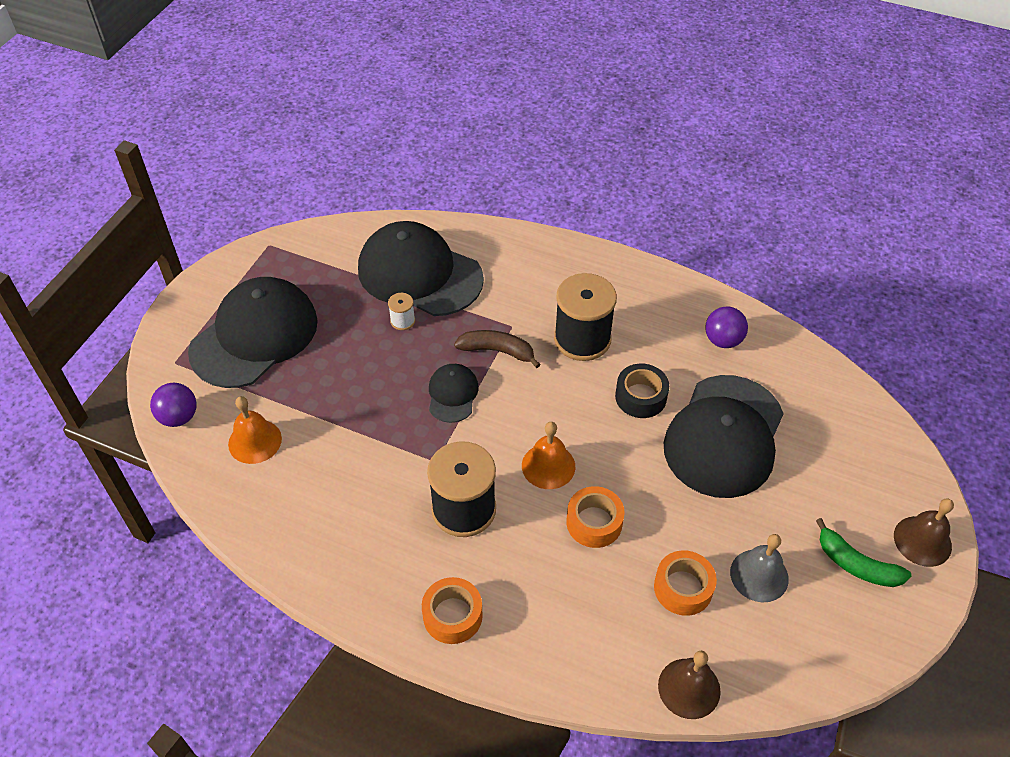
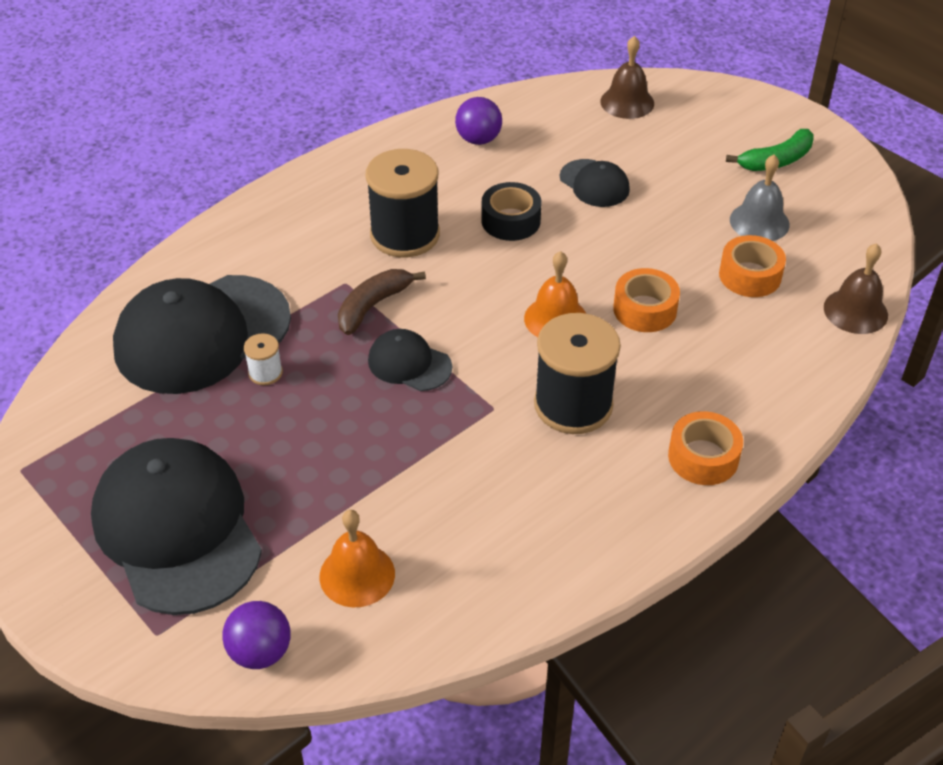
camera: 65 degrees left, 5 degrees down
black cap [664,375,784,498] -> black cap [560,159,630,207], size x0.47
brown bell [894,498,954,567] -> brown bell moved to [600,36,654,119]

